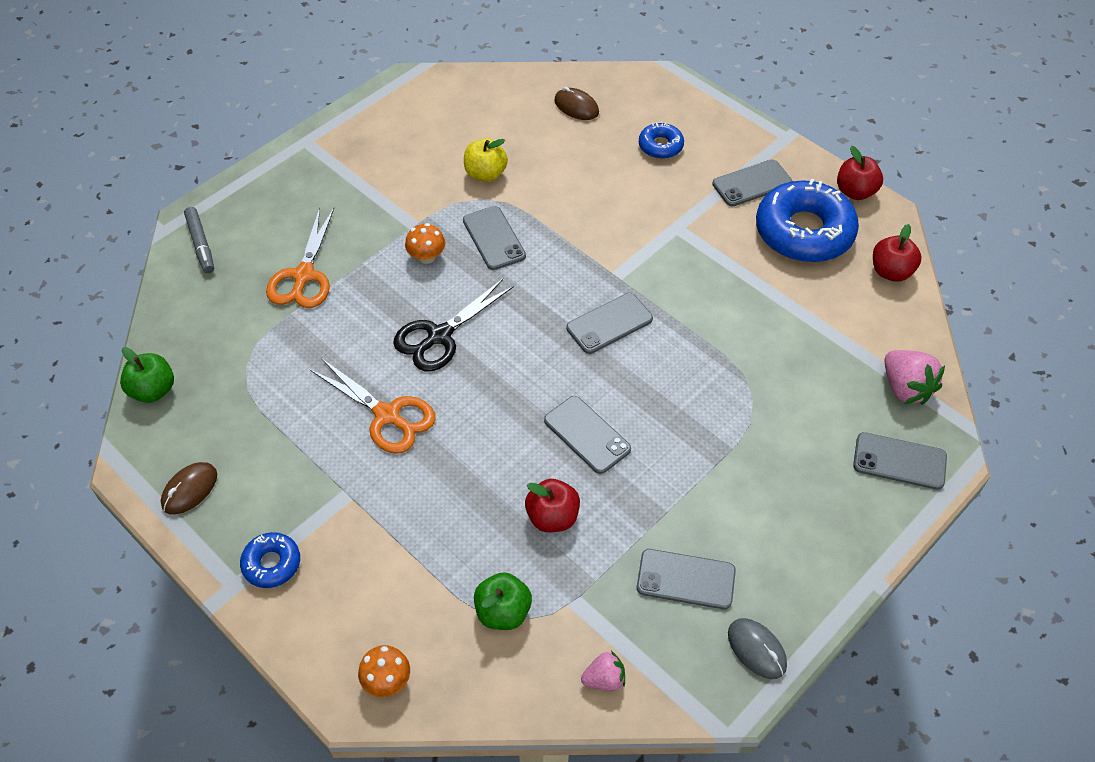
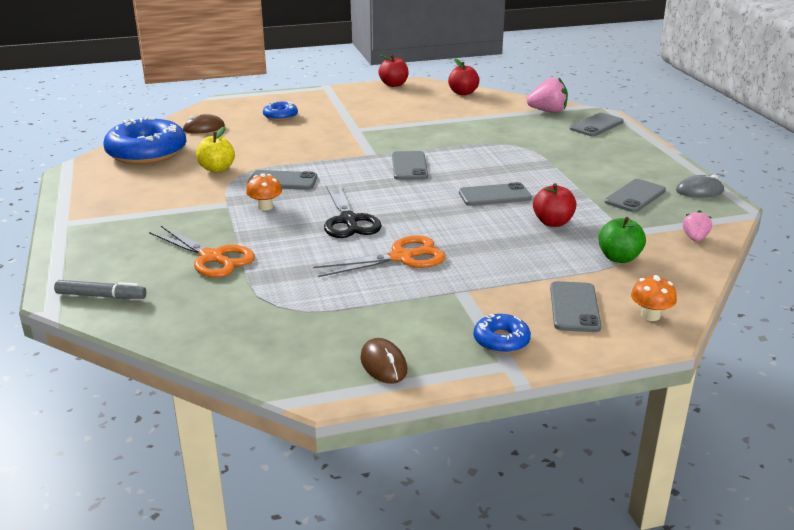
camera: 60 degrees left, 25 degrees down
green apple [120,347,174,403] -> none
grey phone [712,159,792,207] -> grey phone moved to [550,281,601,332]
blue donut [756,179,859,262] -> blue donut moved to [104,116,187,164]

